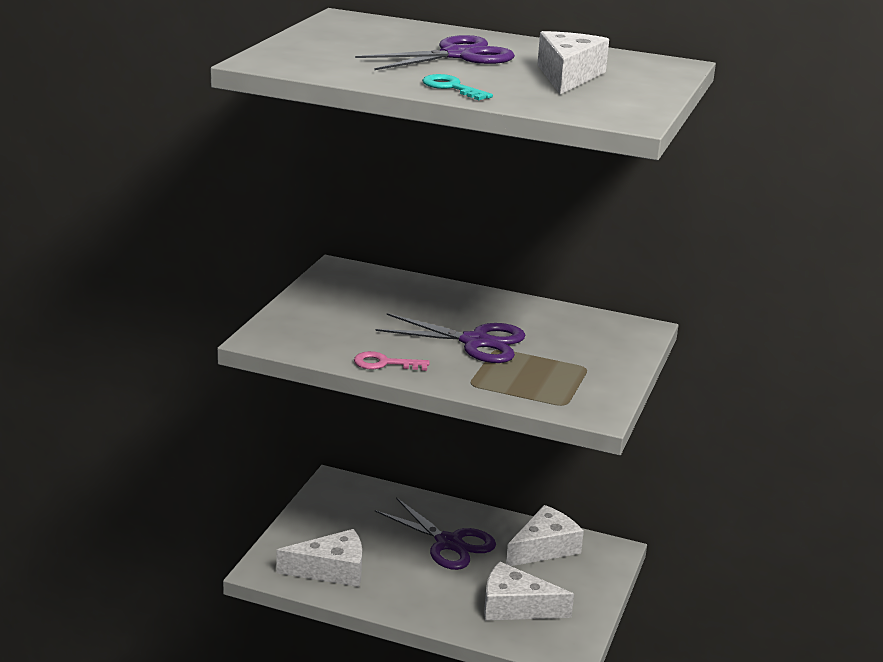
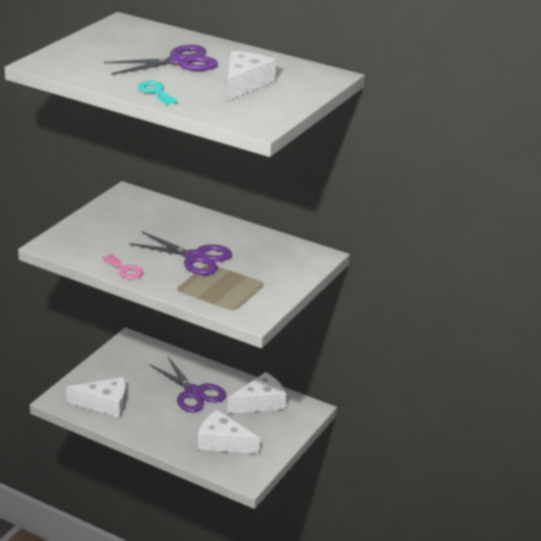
camera: 10 degrees right, 5 degrees up
pink key [354,351,430,371] -> pink key turned 150 degrees counterclockwise [102,254,143,279]

